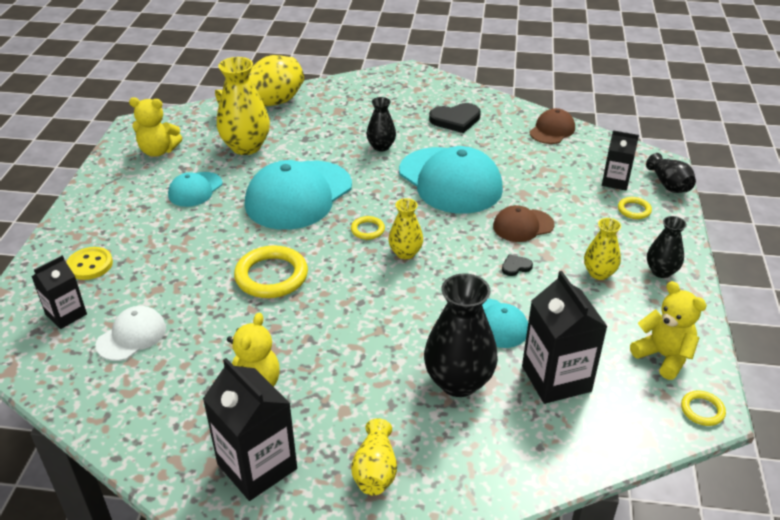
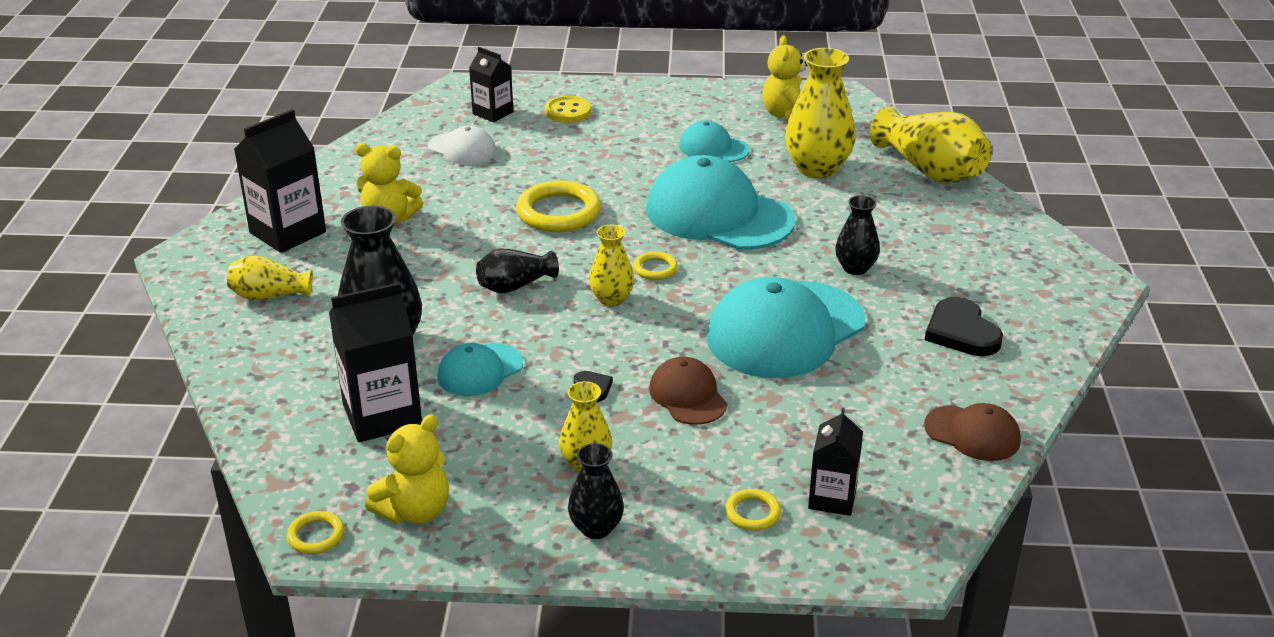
camera: 85 degrees right, 5 degrees down
black vase [646,153,696,193] -> black vase moved to [476,249,559,293]

